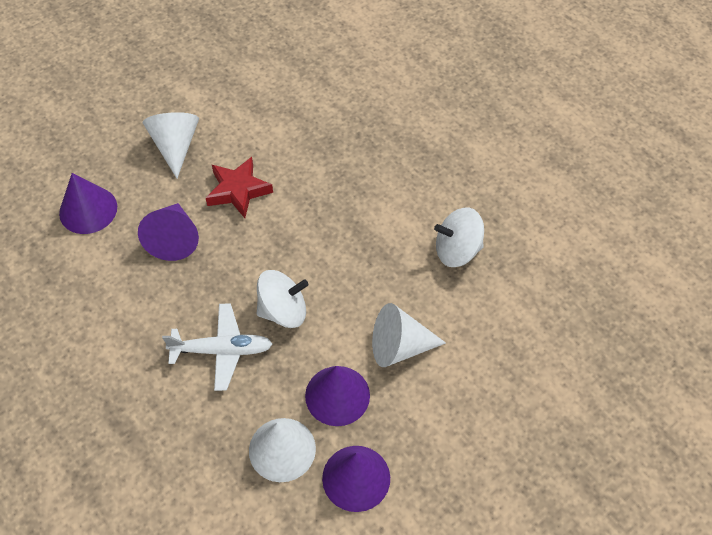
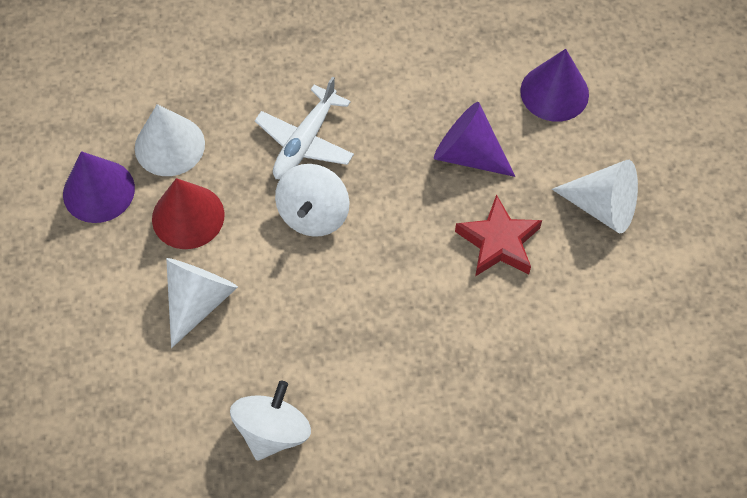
camera: 120 degrees right, 5 degrees up
purple cone [305,366,370,426] -> red cone [152,178,225,249]

